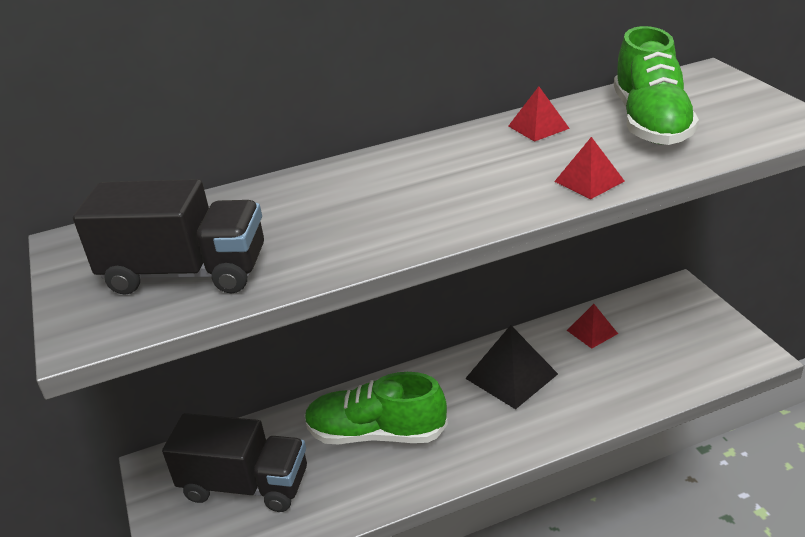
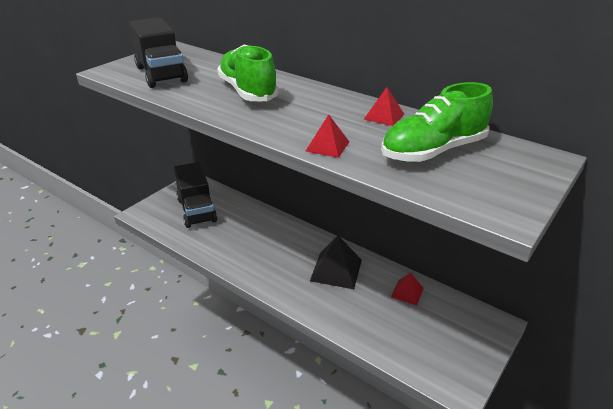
camera: 55 degrees right, 0 degrees up
green shoe [305,372,448,444] -> green shoe moved to [217,45,279,101]

